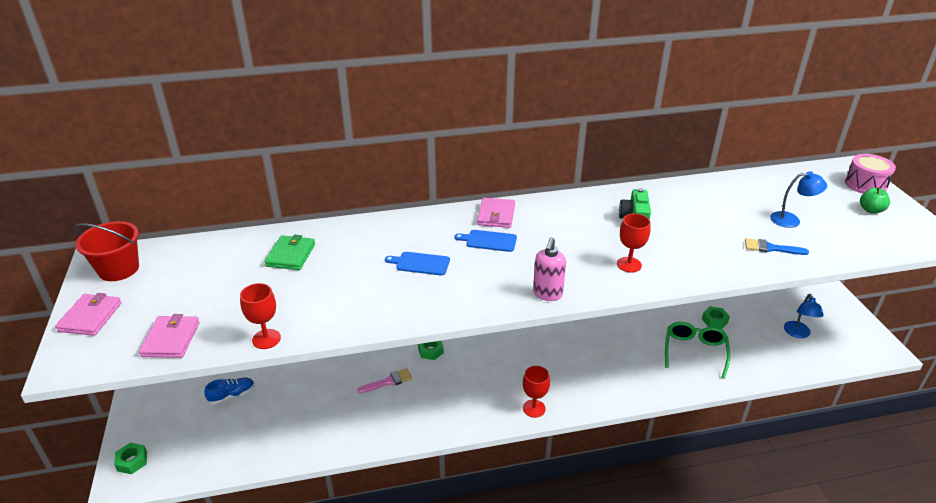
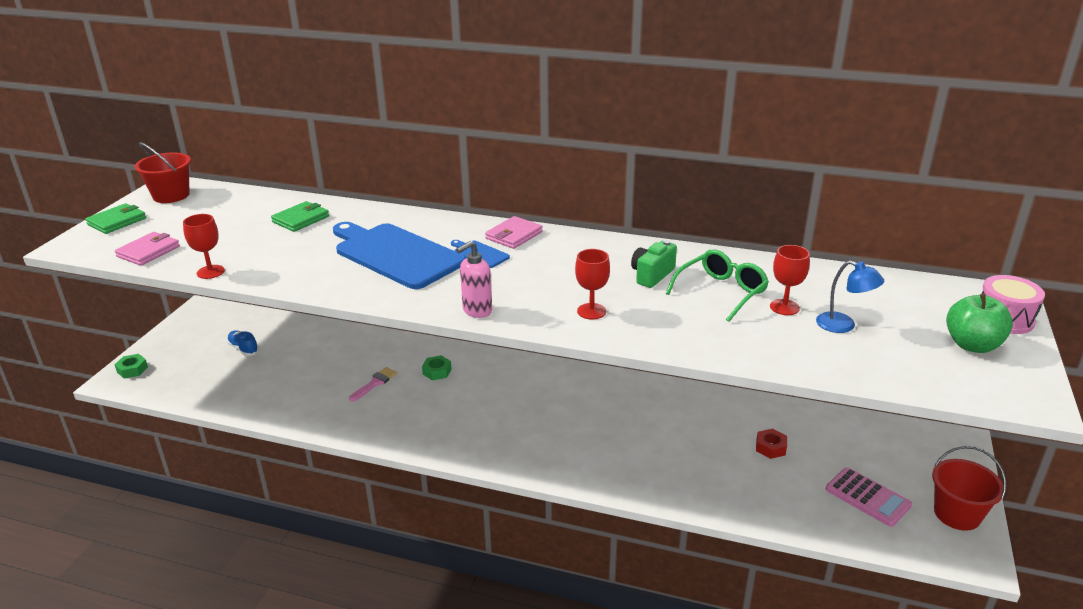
camera: 30 degrees right, 5 degrees down
pink wallet [55,293,122,336] -> green wallet [85,203,146,234]
blue shoe [205,378,255,404] -> blue shoe turned 135 degrees counterclockwise [227,330,259,356]
pink brush [358,368,412,393] -> pink brush turned 60 degrees counterclockwise [349,367,397,401]
blue cutting board [385,252,450,275] -> blue cutting board [333,222,466,289], size x2.36
red goblet [523,366,550,418] -> red goblet moved to [770,245,810,315]
green glasses [665,322,730,379] -> green glasses moved to [665,249,769,322]
green nut [702,306,730,329] -> red nut [756,429,787,459]
blue brush [745,238,809,255] -> none
blue lamp [784,294,824,338] -> pink calculator [826,467,912,527]
green apple [860,188,890,214] -> green apple [946,293,1013,353], size x1.59
none -> red bucket [932,446,1006,531]

